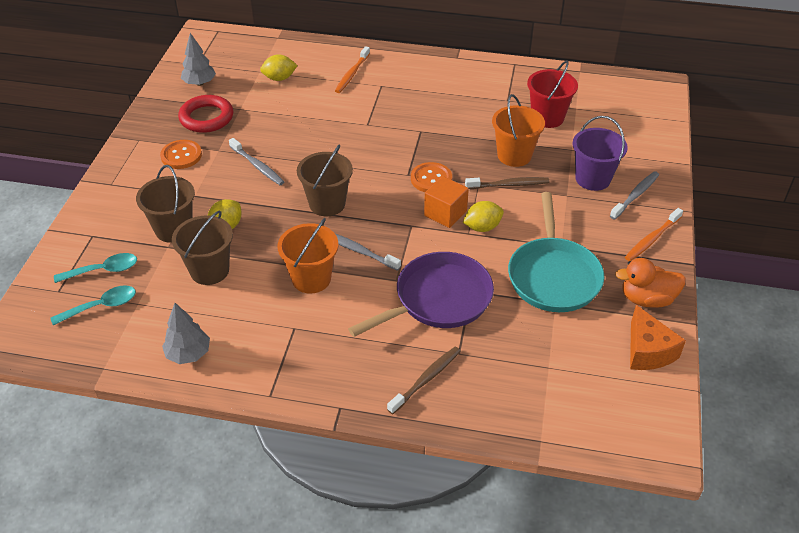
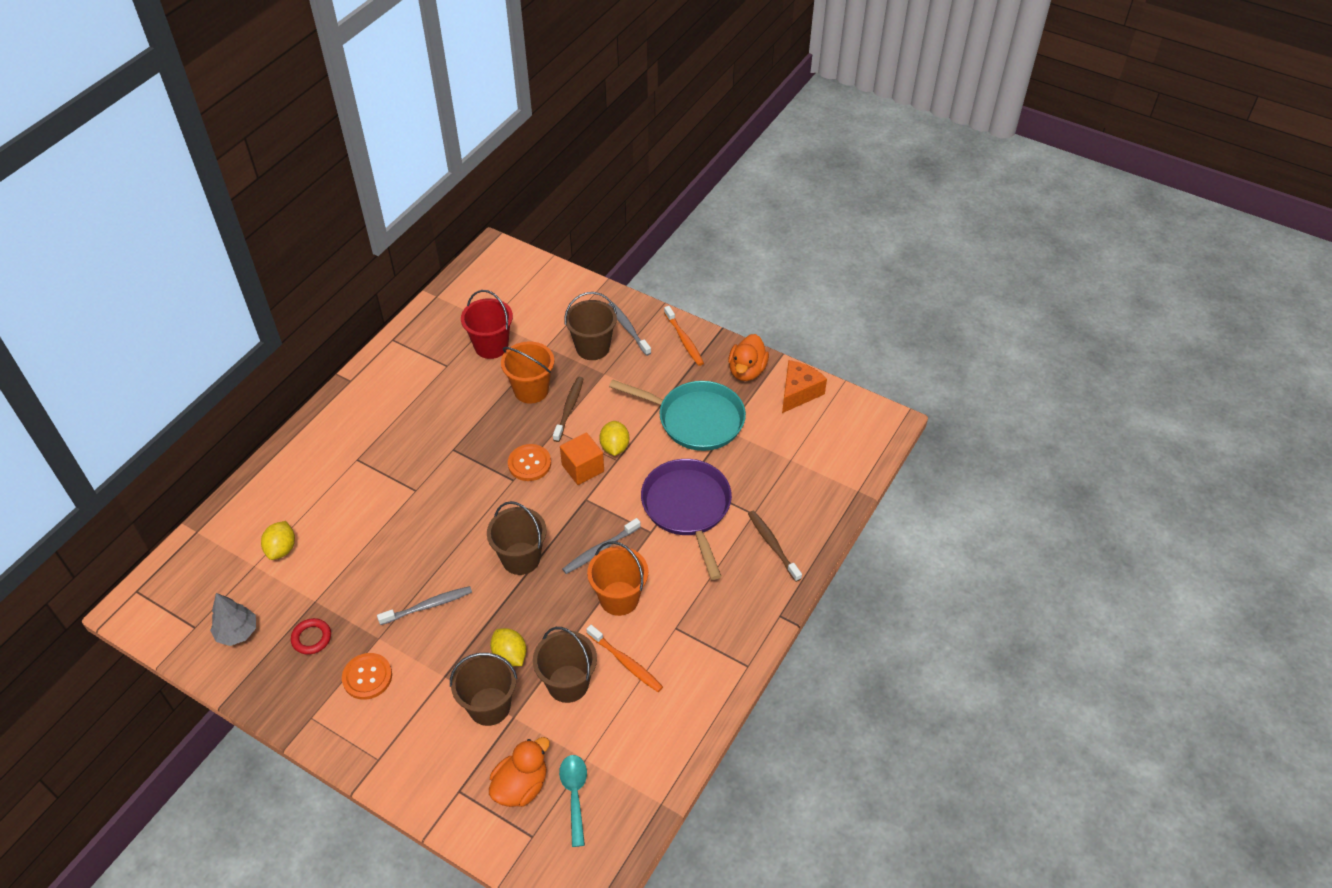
camera: 70 degrees left, 5 degrees up
turquoise spoon [54,253,137,283] -> orange duck [489,737,550,807]
grey tree [162,303,210,364] -> none
red ring [178,95,233,133] -> red ring [291,618,331,655], size x0.59
orange toothbrush [335,46,370,93] -> orange toothbrush moved to [586,625,663,692]
purple bucket [572,116,628,191] -> brown bucket [564,292,617,360]
orange cheese [630,305,686,370] -> orange cheese turned 60 degrees counterclockwise [782,360,827,413]

